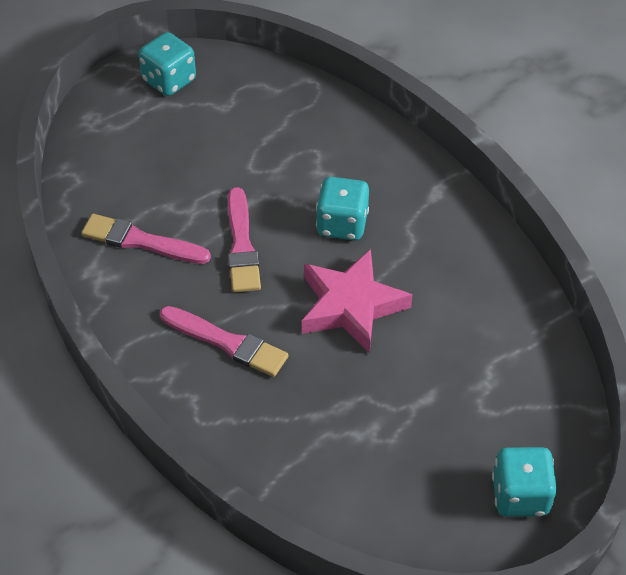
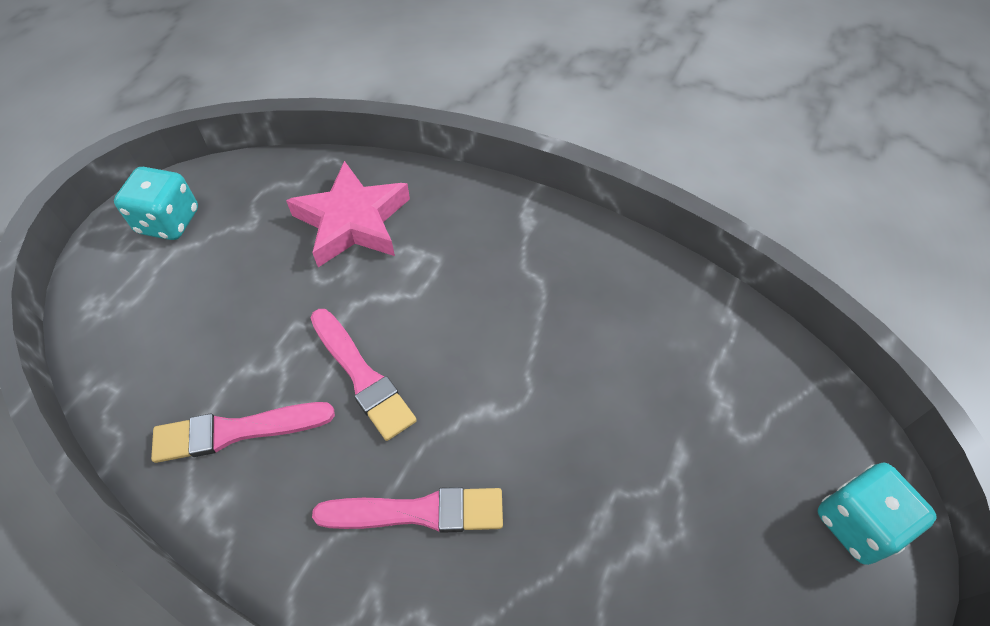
camera: 30 degrees left, 5 degrees up
pink star [302,249,412,354] -> pink star moved to [286,161,410,267]
turquoise dice [316,177,369,240] -> none

